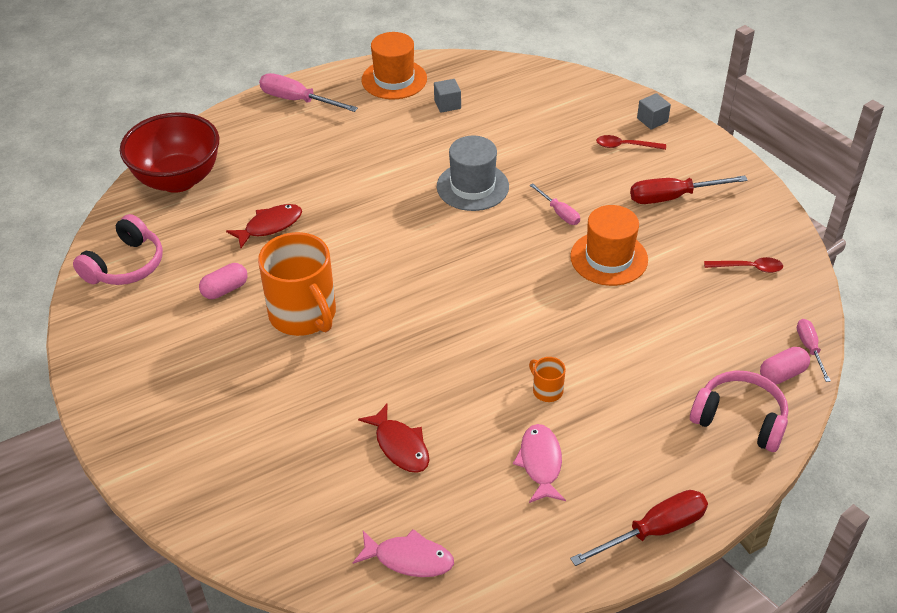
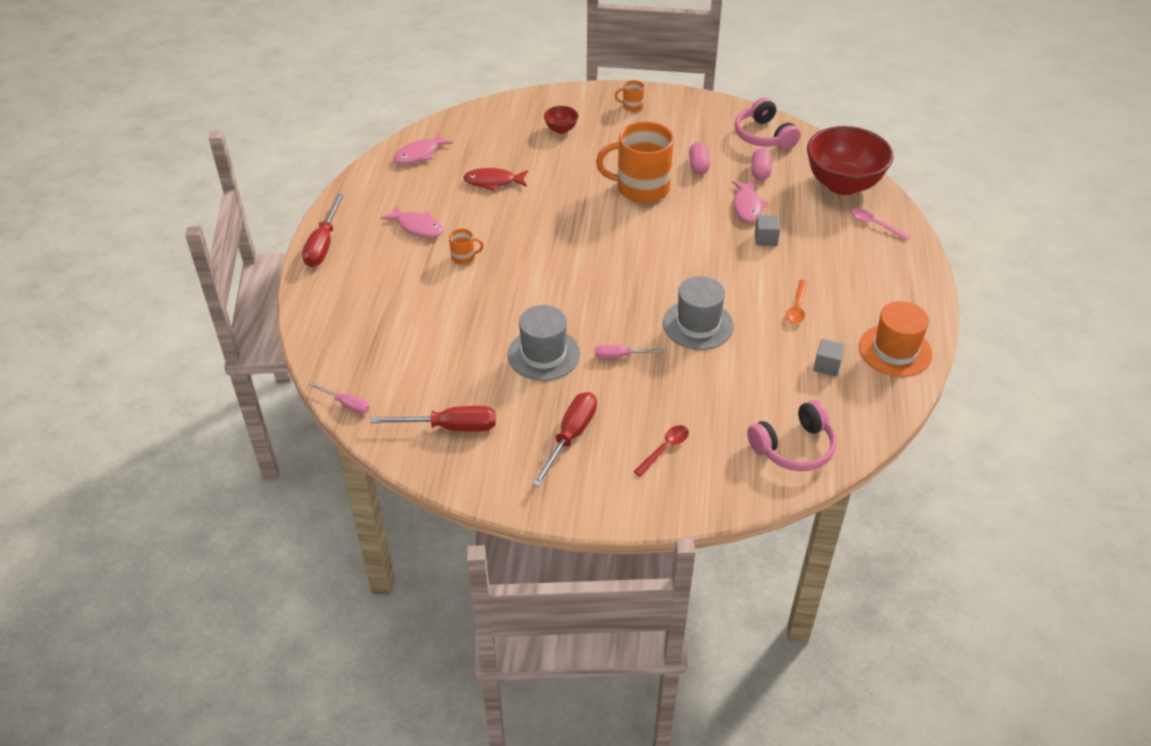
camera: 125 degrees right, 0 degrees up
red fish [226,204,302,248] -> pink fish [732,181,768,223]
pink screwdriver [259,73,358,112] -> none
orange hat [570,205,648,286] -> grey hat [508,305,580,381]
grey cube [637,93,671,130] -> grey cube moved to [755,215,780,246]
pink headphones [690,370,788,452] -> pink headphones moved to [747,400,837,471]
red spoon [704,257,783,273] -> red screwdriver [370,406,496,432]
pink capsule [760,347,810,385] -> pink capsule moved to [752,148,772,180]
none -> red bowl [544,106,578,134]
none -> orange mug [615,80,644,112]
none -> orange spoon [786,280,807,324]
none -> pink spoon [851,209,910,240]

